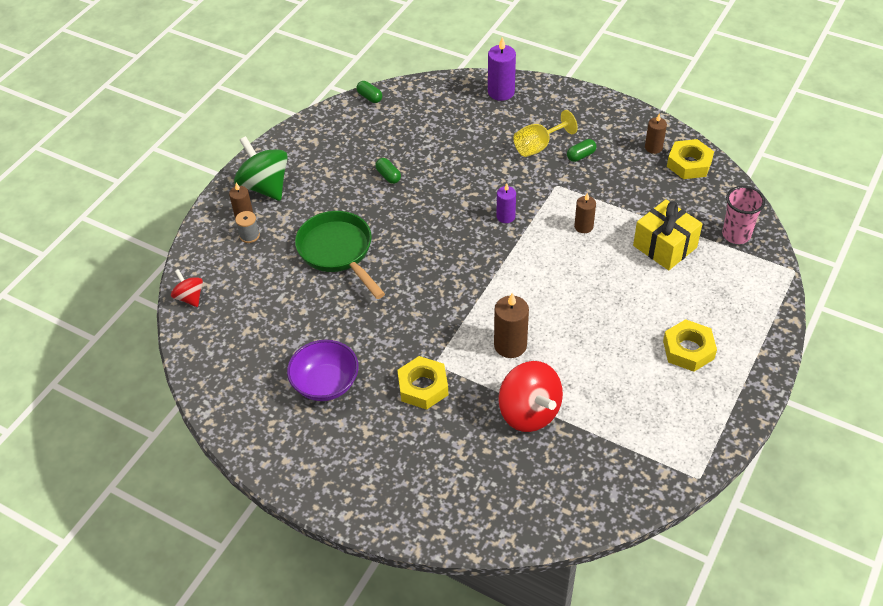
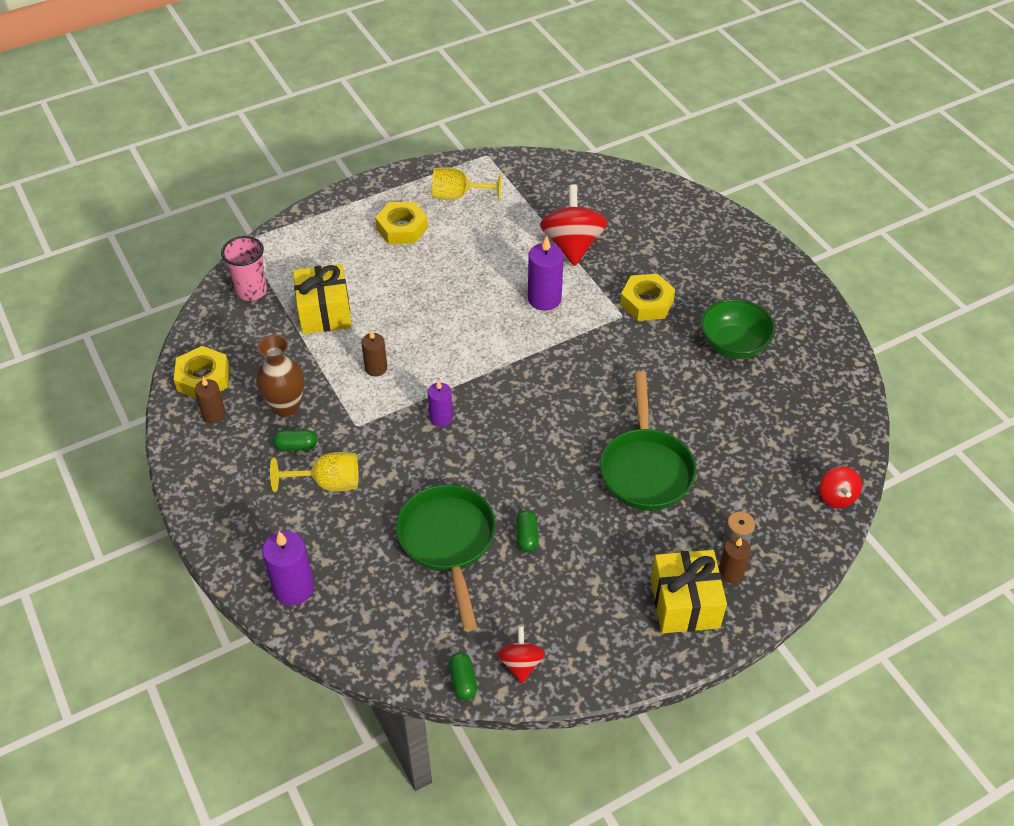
camera: 150 degrees left, 0 degrees up
green spinning top [234,136,288,201] -> yellow gift [651,550,727,633]
purple bowl [287,340,359,401] -> green bowl [701,299,775,359]
brown candle [494,293,529,358] -> purple candle [528,236,564,311]
none -> brown vase [256,335,305,417]
none -> green pan [396,485,496,631]
none -> yellow goblet [432,167,502,201]
none -> red spinning top [497,626,545,684]

